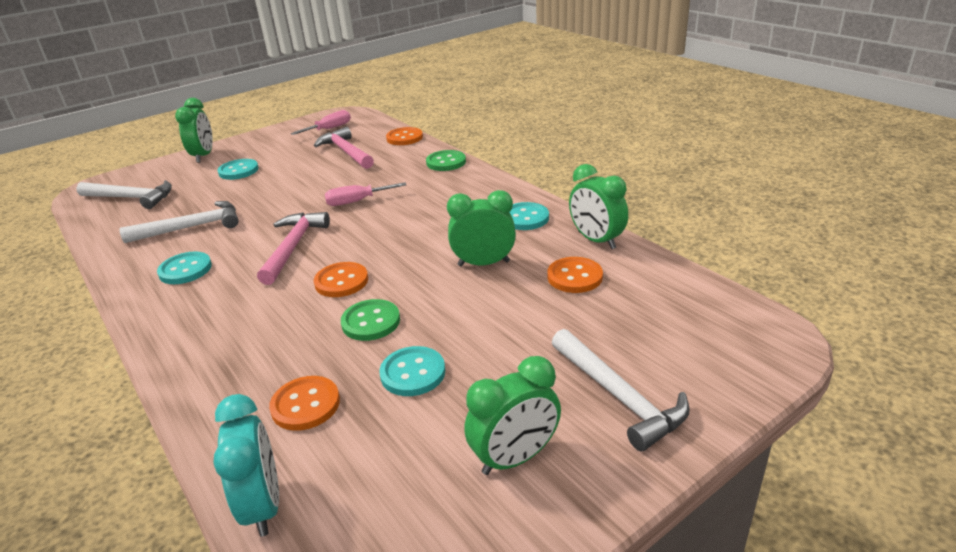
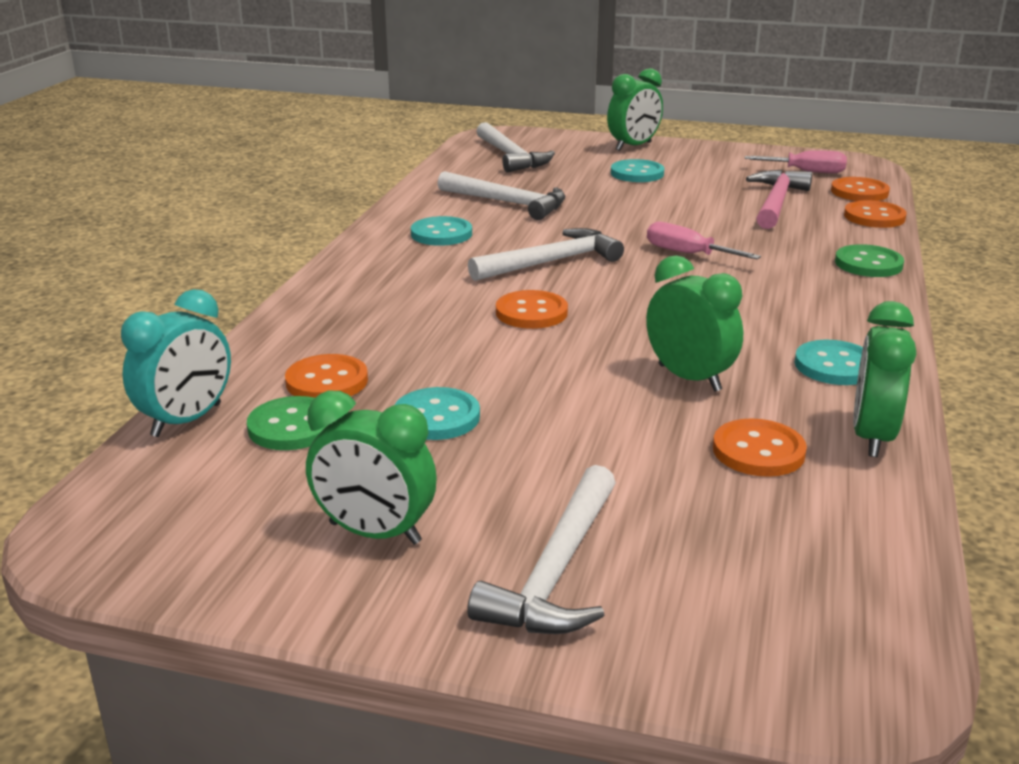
camera: 50 degrees right, 5 degrees down
pink hammer [257,212,330,285] -> white hammer [468,228,624,281]
green button [341,299,400,341] -> green button moved to [247,396,328,450]
none -> orange button [831,177,890,201]

